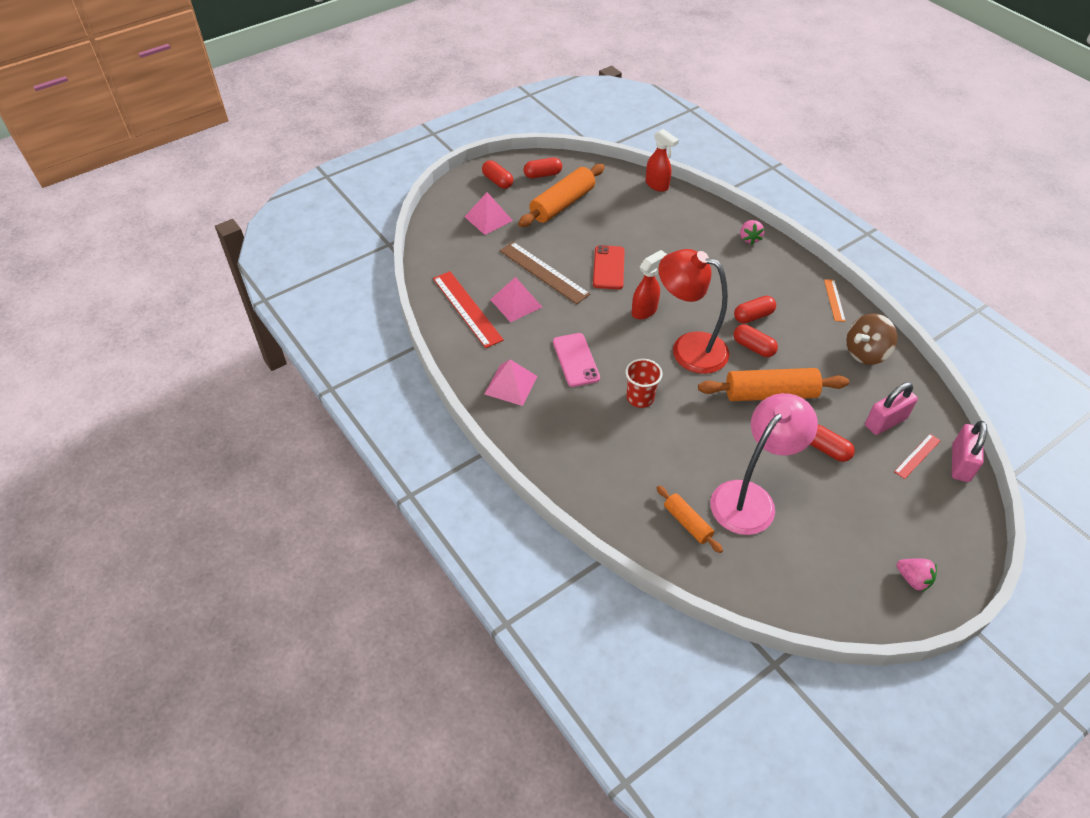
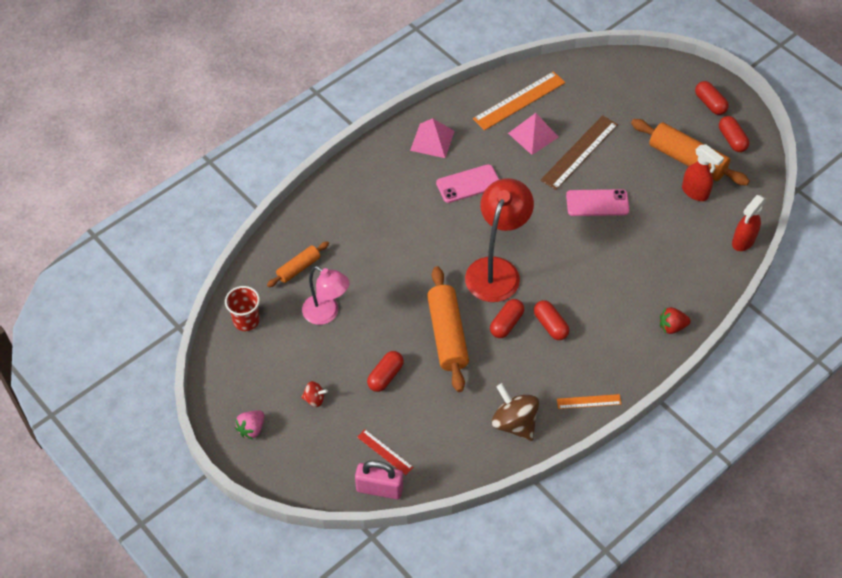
camera: 85 degrees right, 5 degrees up
red ruler [433,271,504,348] -> orange ruler [473,71,565,131]
pink pyramid [465,192,513,235] -> none
red capsule [482,160,513,189] -> red capsule turned 75 degrees counterclockwise [695,81,729,115]
red phone [593,245,625,289] -> pink phone [566,189,630,216]
red cup [625,359,663,408] -> red cup moved to [225,286,260,331]
red spray bottle [632,250,667,319] -> red spray bottle moved to [682,144,724,201]
pink lamp [710,393,818,535] -> pink lamp [302,266,350,325], size x0.66
pink strawberry [740,220,764,245] -> red strawberry [660,307,691,334]
pink padlock [865,382,918,435] -> none
none -> red spinning top [301,381,328,407]

